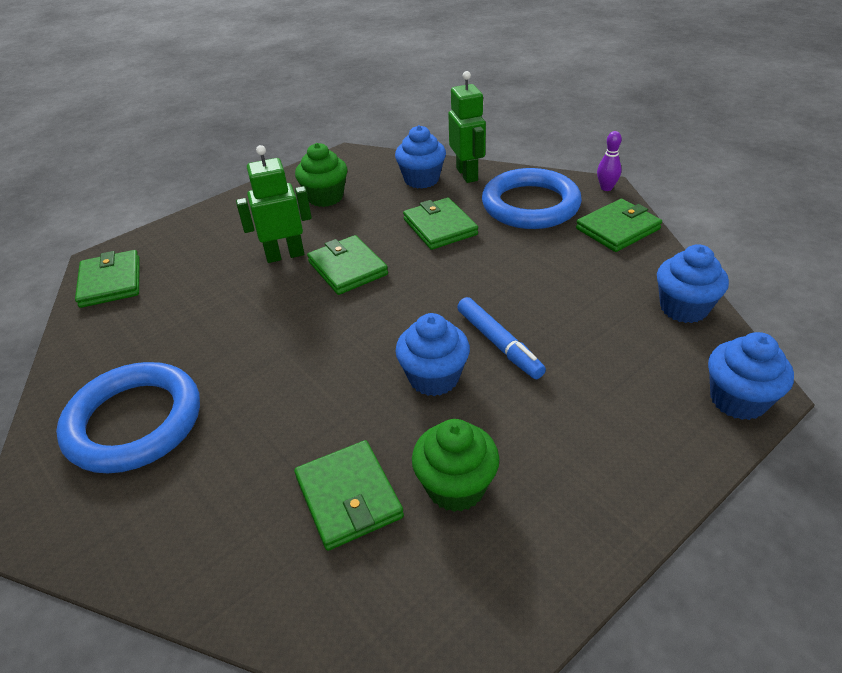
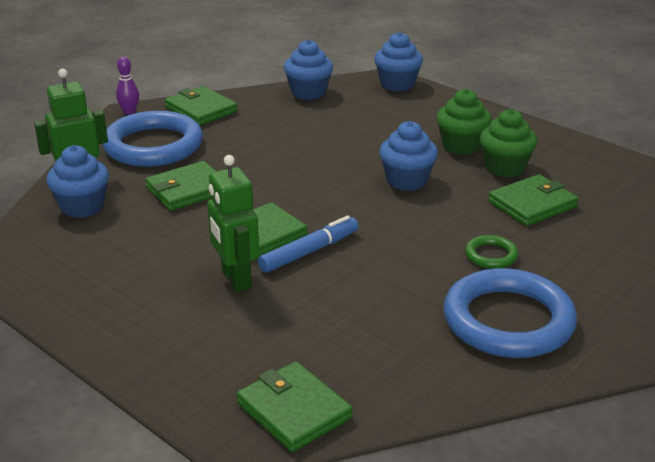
camera: 100 degrees left, 10 degrees down
green wallet [75,250,140,308] -> green wallet turned 75 degrees clockwise [237,361,353,452]
green cupcake [295,143,347,207] -> green cupcake moved to [436,89,492,155]
blue marker [457,297,546,379] -> blue marker moved to [258,215,359,273]
none -> green ring [465,235,518,269]

